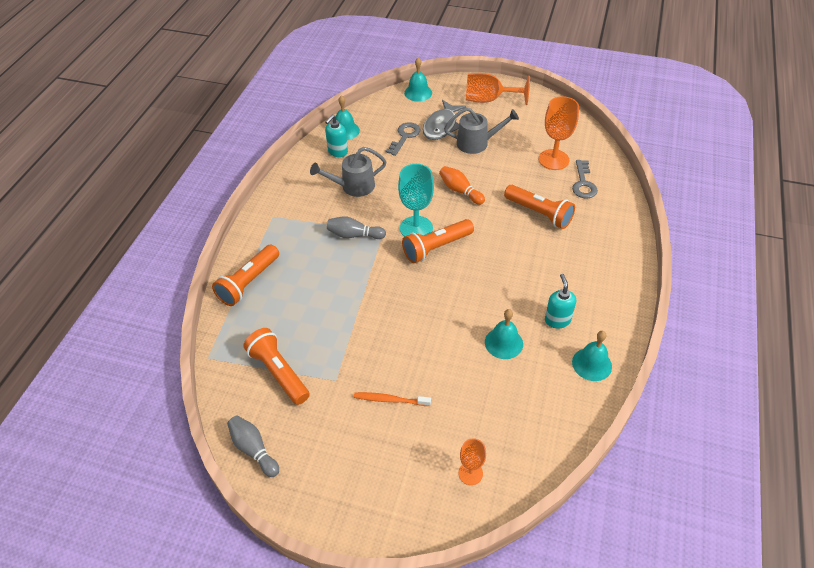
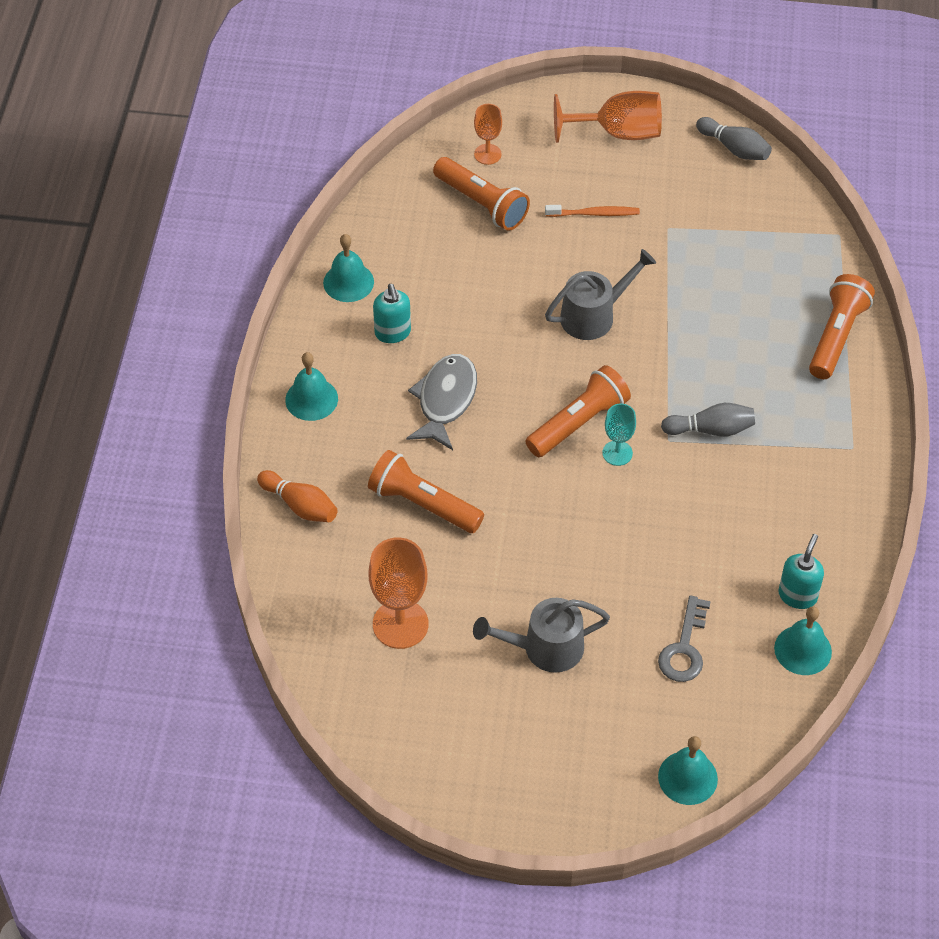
camera: 170 degrees right, 5 degrees up
orange flashlight [243,328,310,405] -> orange flashlight moved to [433,157,530,231]
grey watering can [310,147,387,197] -> grey watering can moved to [545,249,656,340]
turquoise goblet [398,164,434,237] -> turquoise goblet [602,403,636,466], size x0.57
grey fish [423,100,466,140] -> grey fish moved to [406,354,477,450]
orange bowling pin [439,166,485,205] -> orange bowling pin moved to [257,470,338,522]
orange goblet [466,73,530,105] -> orange goblet moved to [554,91,662,143]
turquoise bell [485,309,523,359] -> turquoise bell moved to [285,352,338,421]
grey key [572,160,598,199] -> none

